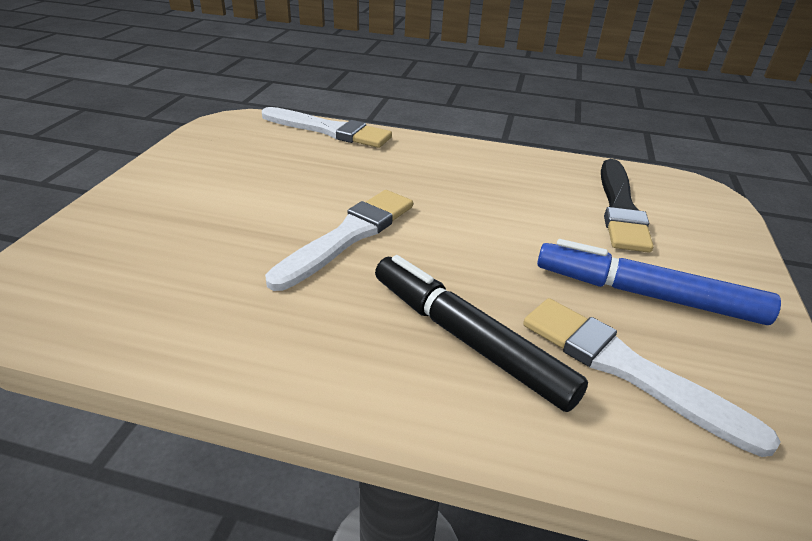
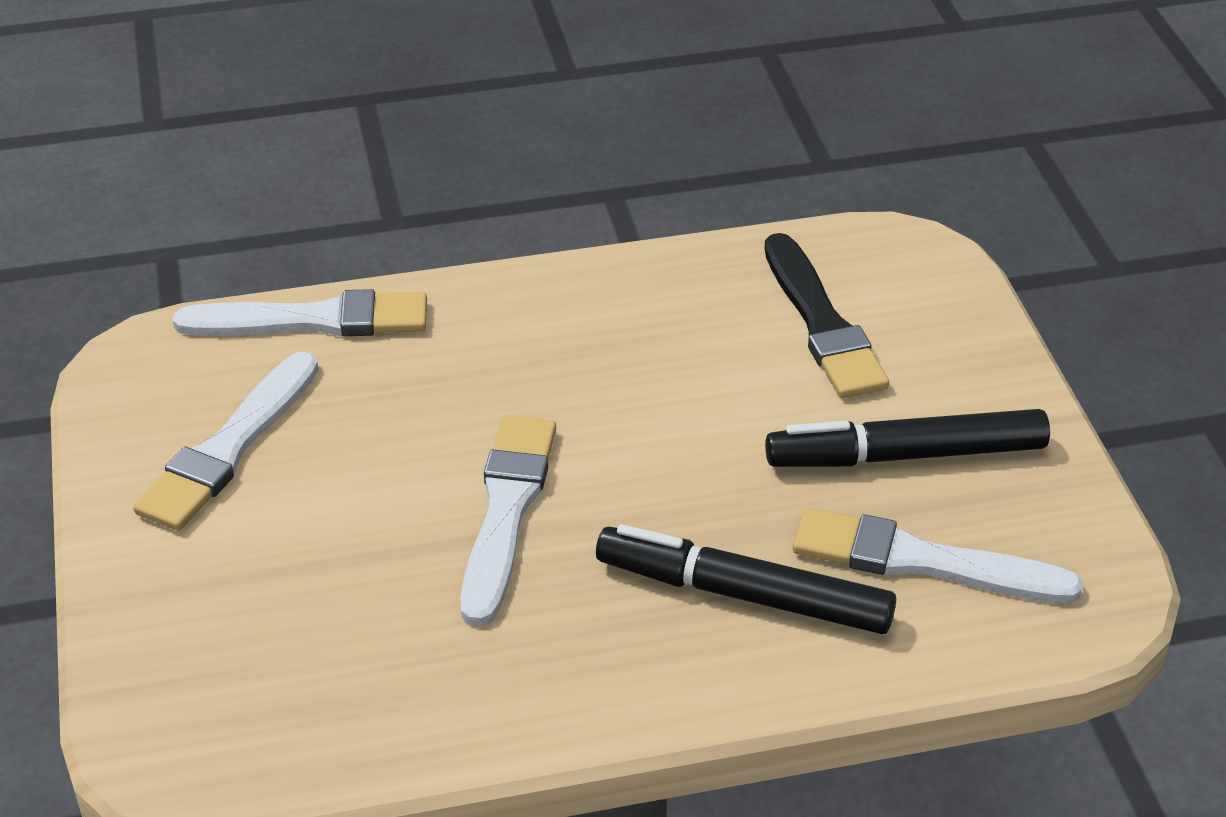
camera: 25 degrees left, 5 degrees up
blue marker [537,239,781,325] -> black marker [765,409,1050,467]
none -> white brush [133,352,319,531]

